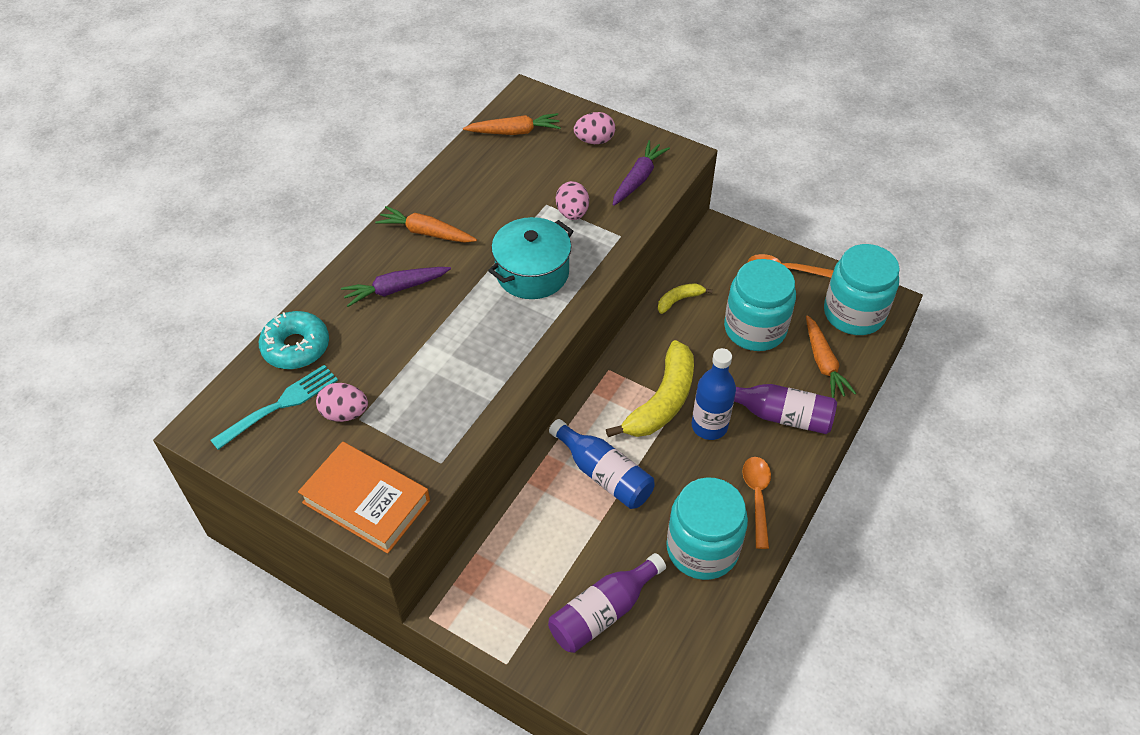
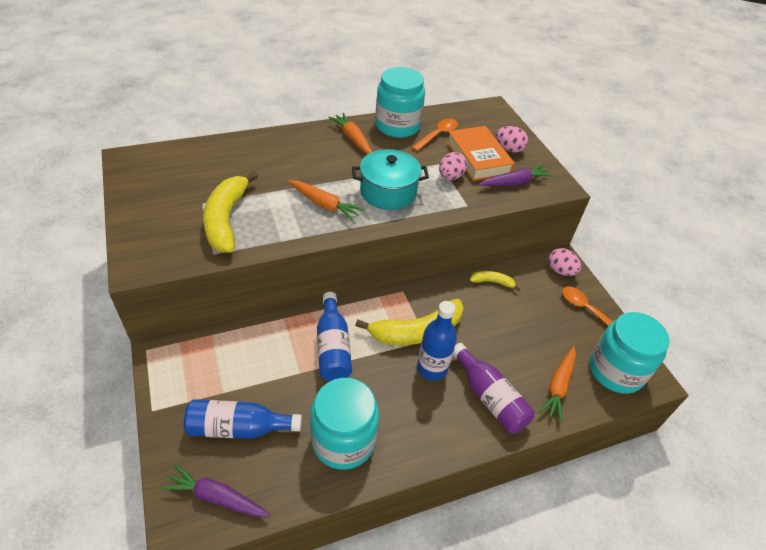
camera: 35 degrees right, 5 degrees down
turquoise fork [210,365,338,450] -> none
turquoise donut [259,311,329,369] -> none
orange book [298,442,430,554] -> orange book moved to [447,126,515,181]
pink egg [316,383,368,422] -> pink egg moved to [548,248,581,276]
purple carrot [341,267,451,307] -> purple carrot moved to [161,464,270,517]
orange carrot [463,113,561,135] -> orange carrot moved to [288,180,364,221]
purple bottle [548,553,666,653] -> blue bottle [184,399,302,439]
turquoise jar [724,259,796,351] -> turquoise jar moved to [375,67,425,138]
orange spoon [743,457,771,549] -> orange spoon moved to [412,119,458,151]
none -> yellow banana [203,171,258,253]

